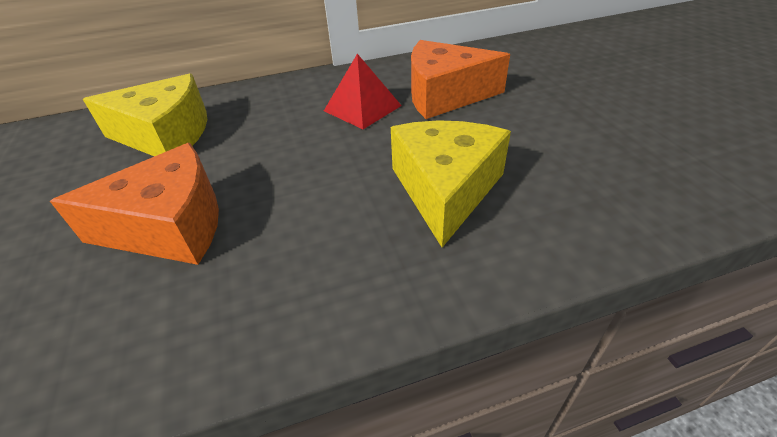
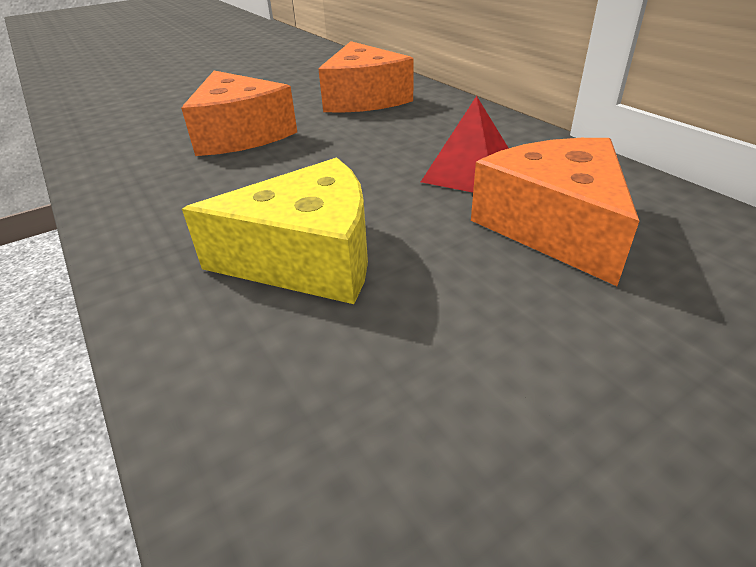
camera: 75 degrees right, 5 degrees down
yellow cheese [83,74,207,156] -> orange cheese [319,41,413,113]

